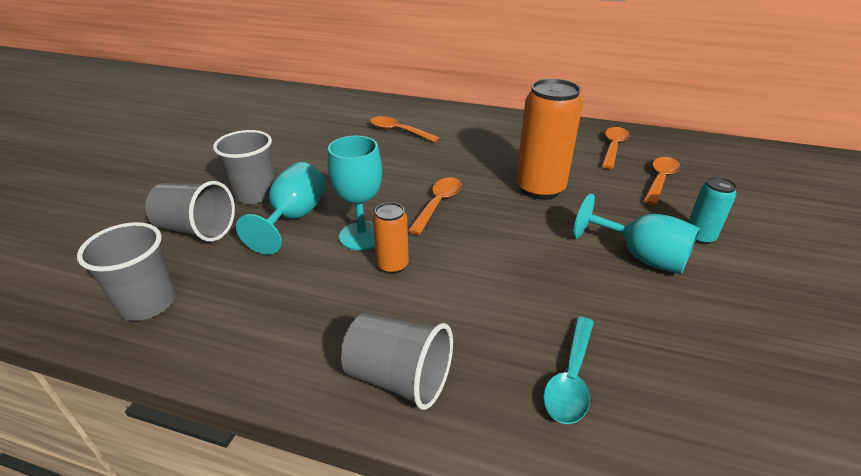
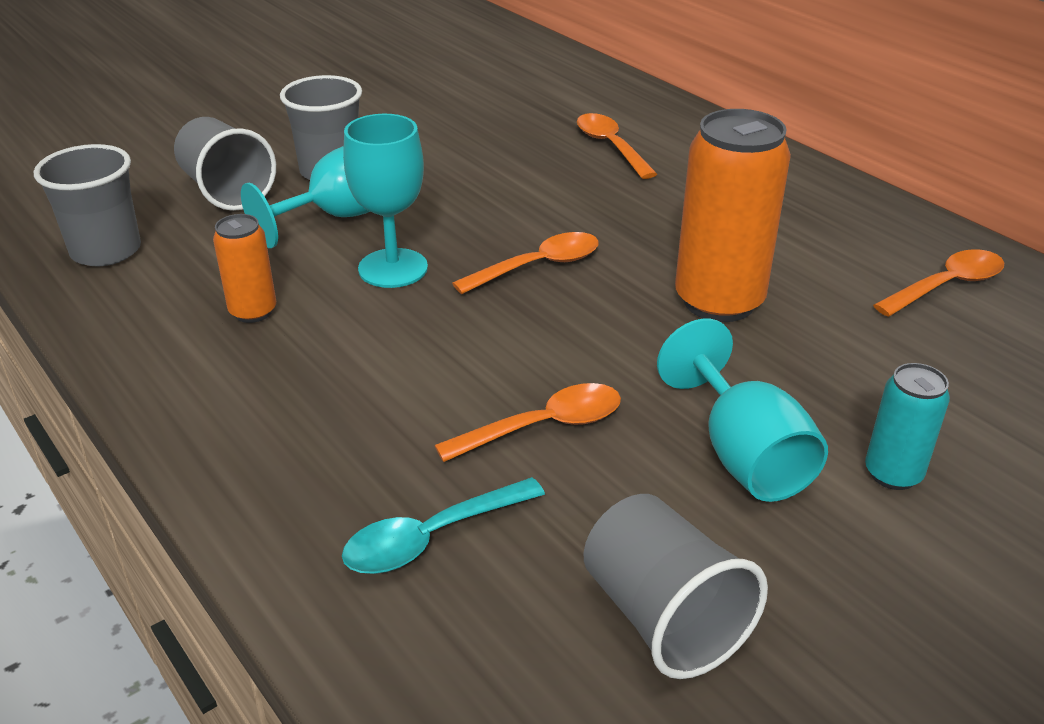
camera: 35 degrees right, 0 degrees up
grey cup [341,313,453,410] -> grey cup moved to [584,494,768,679]
orange can [373,202,409,274] -> orange can moved to [213,214,276,323]
orange spoon [643,157,681,206] -> orange spoon moved to [435,383,621,462]

